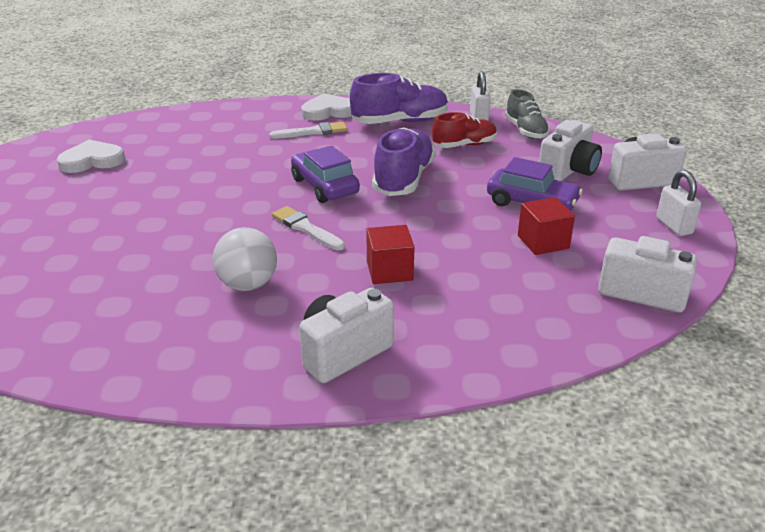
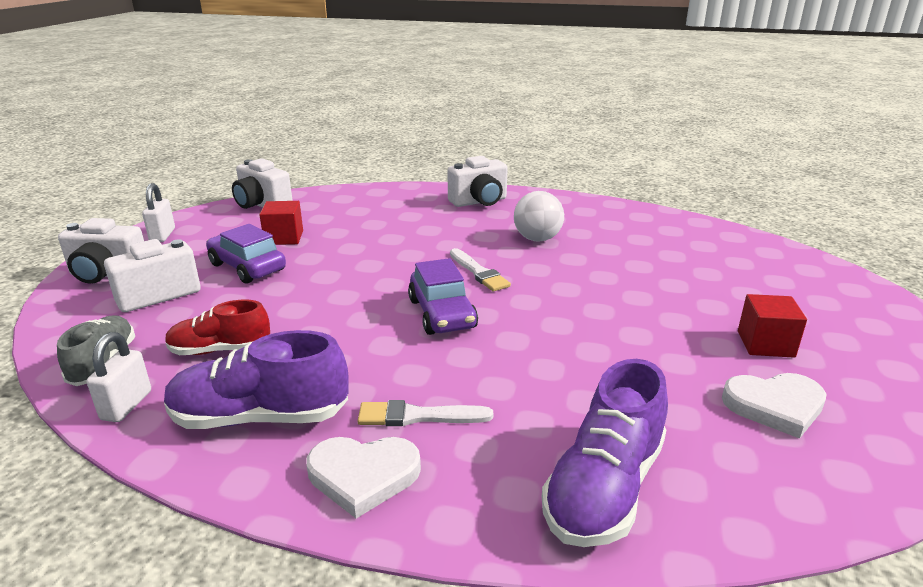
camera: 165 degrees left, 5 degrees down
red cube [366,225,414,284] -> red cube moved to [738,294,807,358]
purple shoe [372,127,436,196] -> purple shoe moved to [542,359,668,547]

